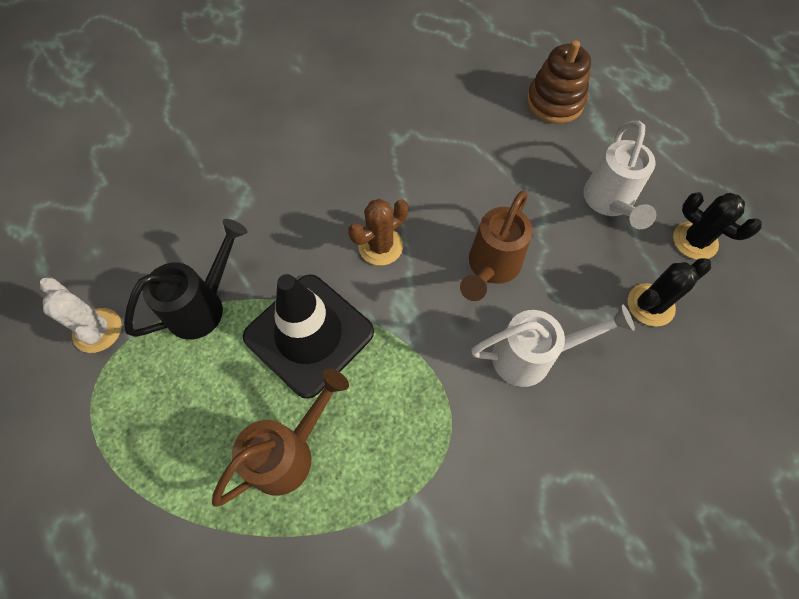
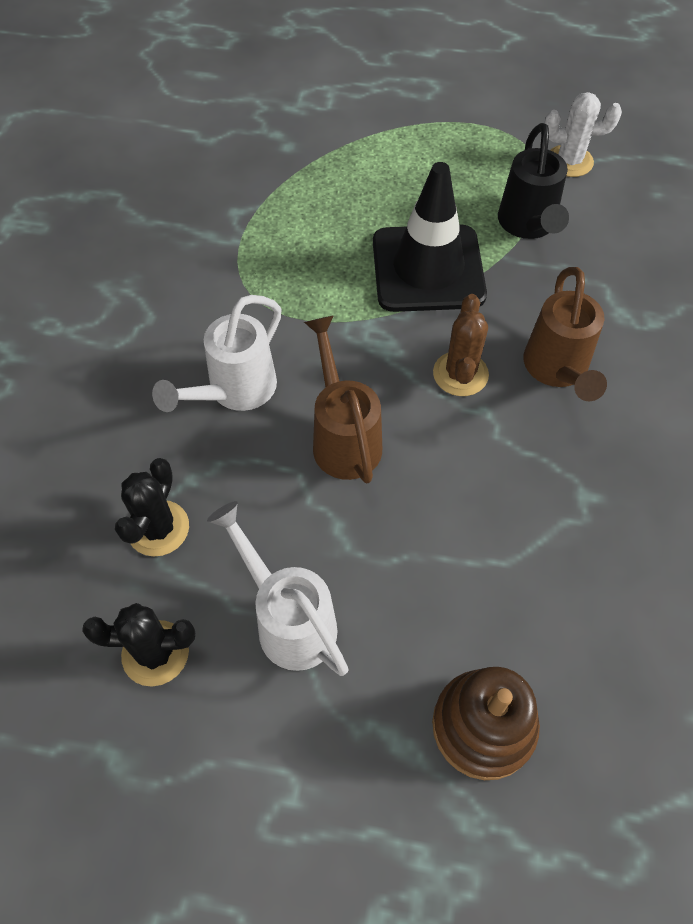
camera: 135 degrees right, 5 degrees down
brown watering can [212,369,349,507] -> brown watering can moved to [523,267,607,401]

